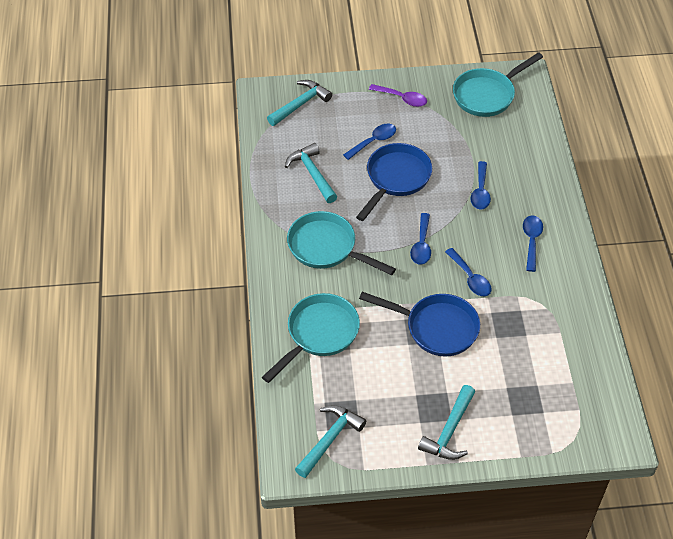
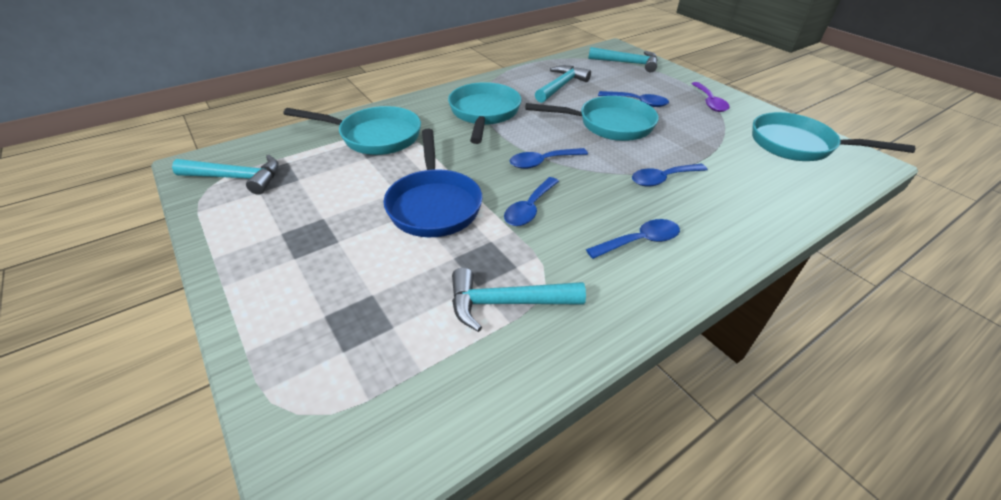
camera: 60 degrees right, 10 degrees down
blue pan [356,143,432,221] -> turquoise pan [526,96,659,141]
turquoise hammer [418,385,475,460] -> turquoise hammer moved to [452,268,586,332]

